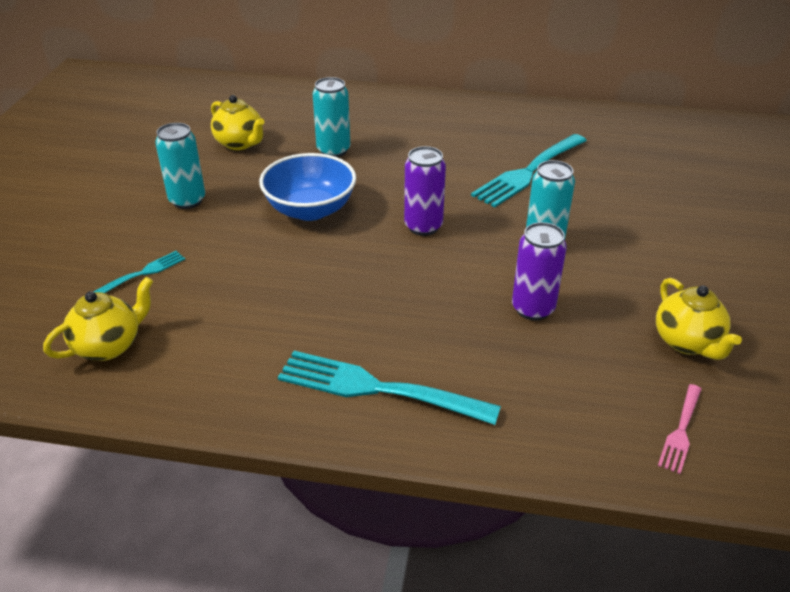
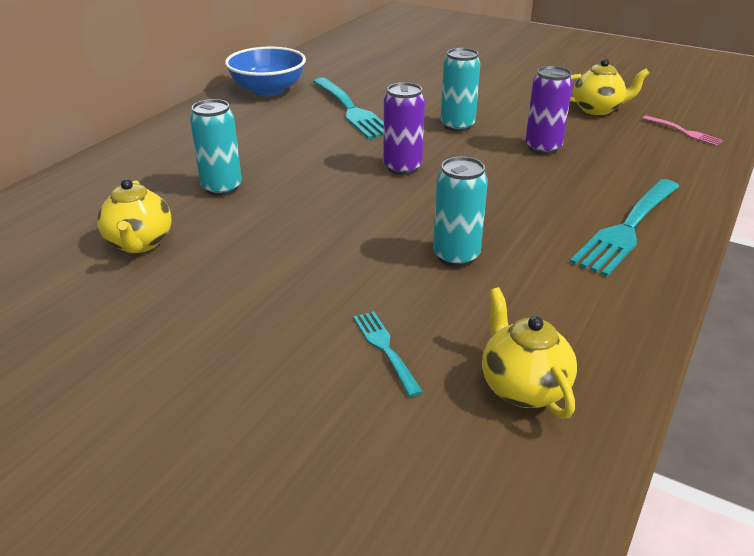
camera: 70 degrees left, 5 degrees down
turquoise can [155,123,205,209] -> turquoise can moved to [433,157,488,267]
yellow teapot [211,95,265,150] -> yellow teapot turned 105 degrees clockwise [97,179,172,253]
blue bowl [259,153,356,221] -> blue bowl moved to [225,47,306,97]

